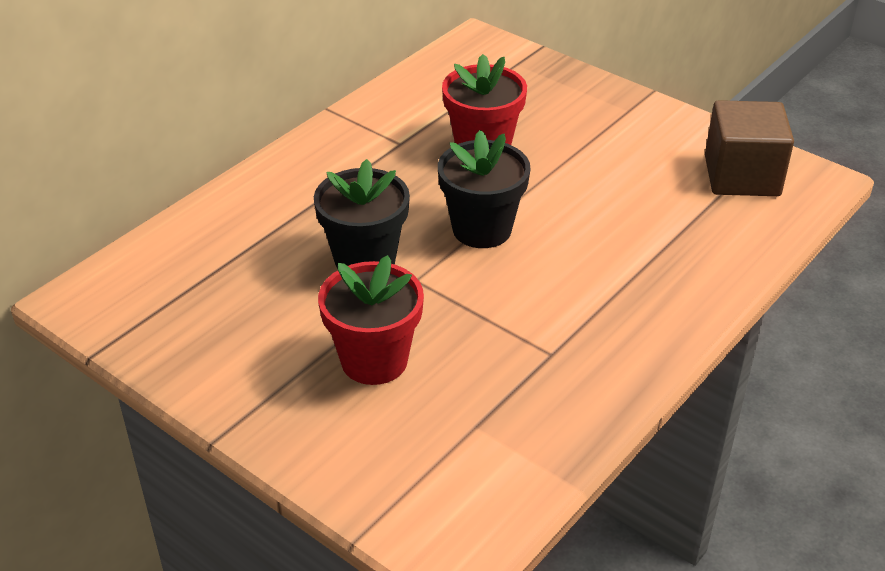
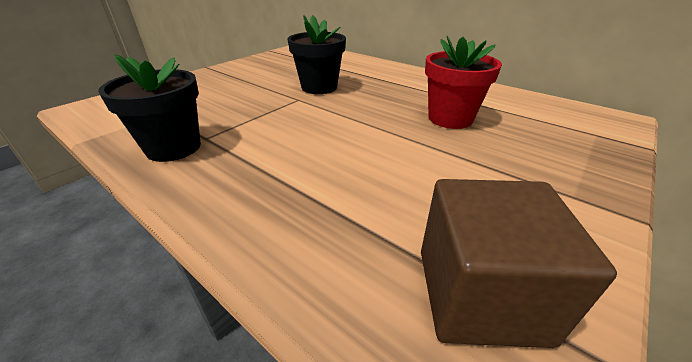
camera: 90 degrees right, 5 degrees down
red flower pot [318,255,424,385] -> none
black flower pot [438,130,531,248] -> black flower pot moved to [98,54,201,162]

